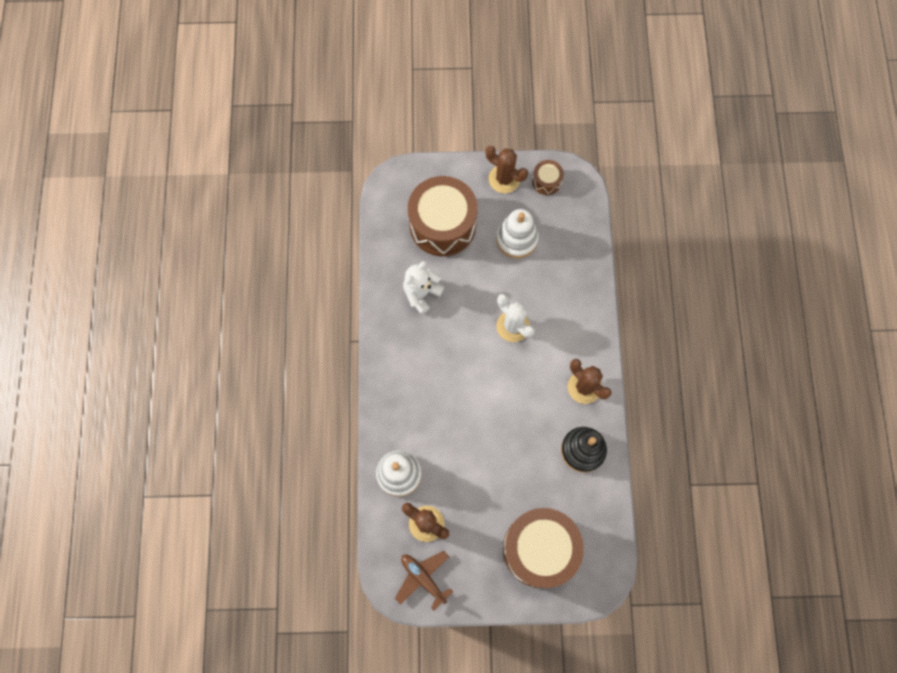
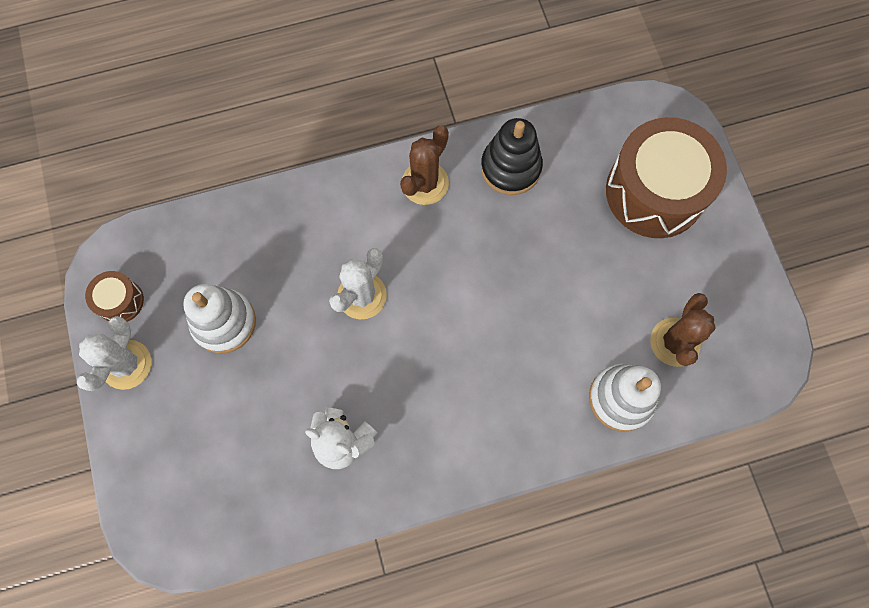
camera: 105 degrees left, 0 degrees up
brown plane [395,551,454,611] -> none
brown drum [408,176,478,256] -> none
brown cactus [485,146,528,193] -> white cactus [77,316,151,391]

